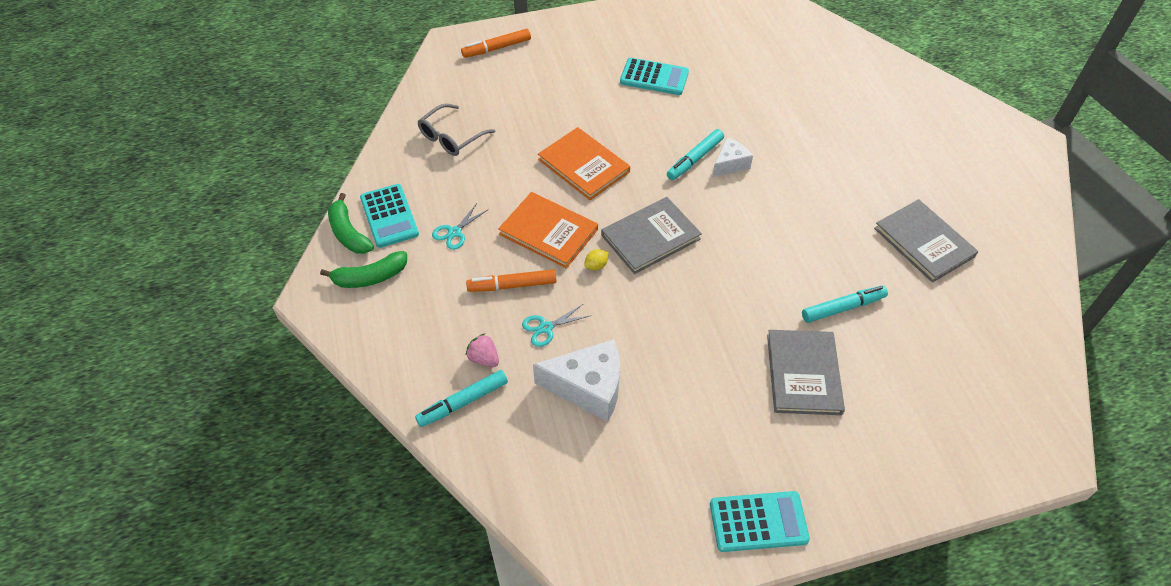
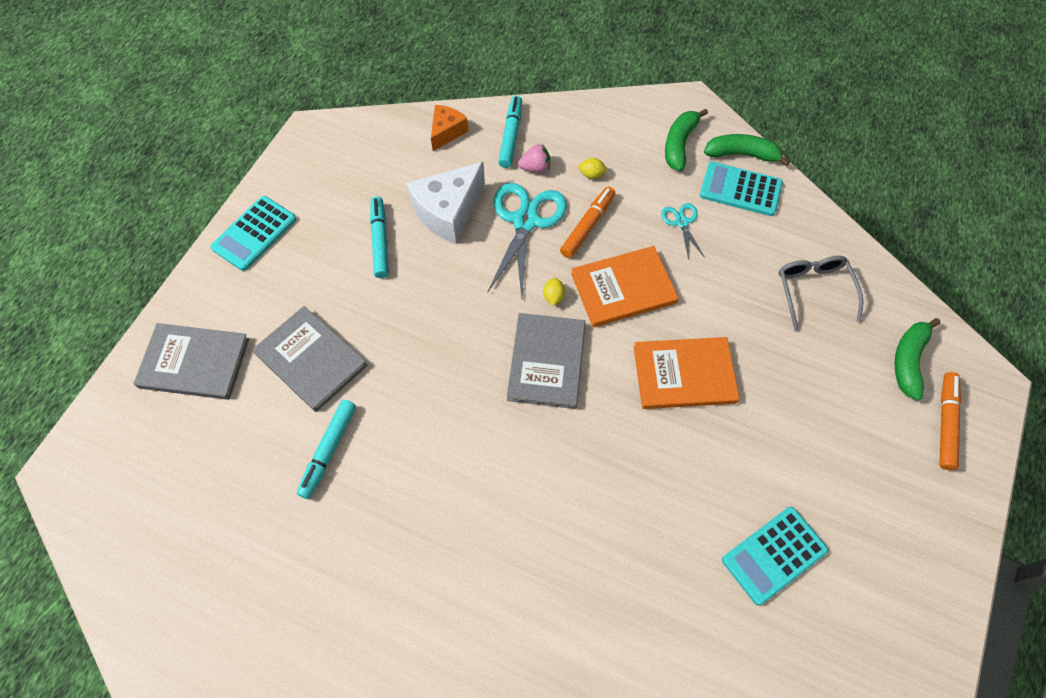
camera: 130 degrees right, 10 degrees up
turquoise scissors [522,304,589,347] -> turquoise scissors [487,183,567,299], size x2.00
turquoise marker [667,129,724,180] -> turquoise marker moved to [370,196,389,278]
white cheese [712,138,753,177] -> none
grey book [874,199,978,283] -> grey book moved to [133,323,249,400]
none -> orange cheese [431,105,468,151]
none -> yellow lemon [578,158,607,179]
none -> green banana [894,318,940,400]

